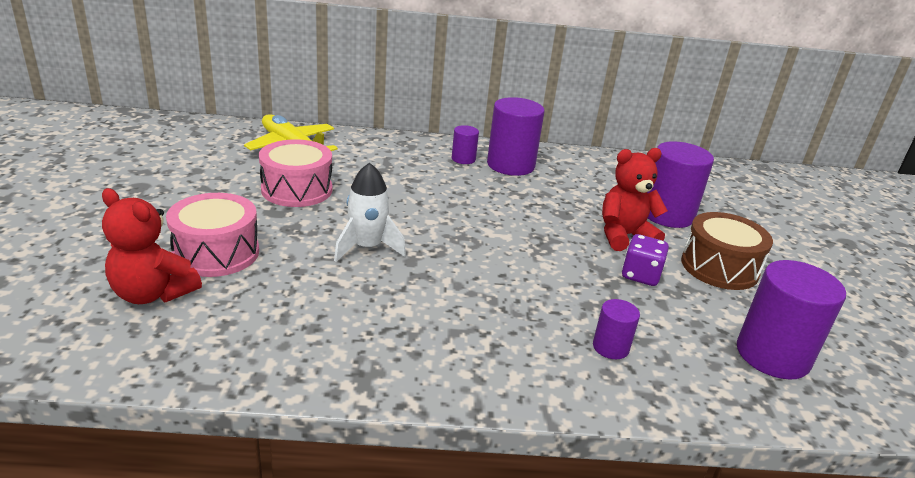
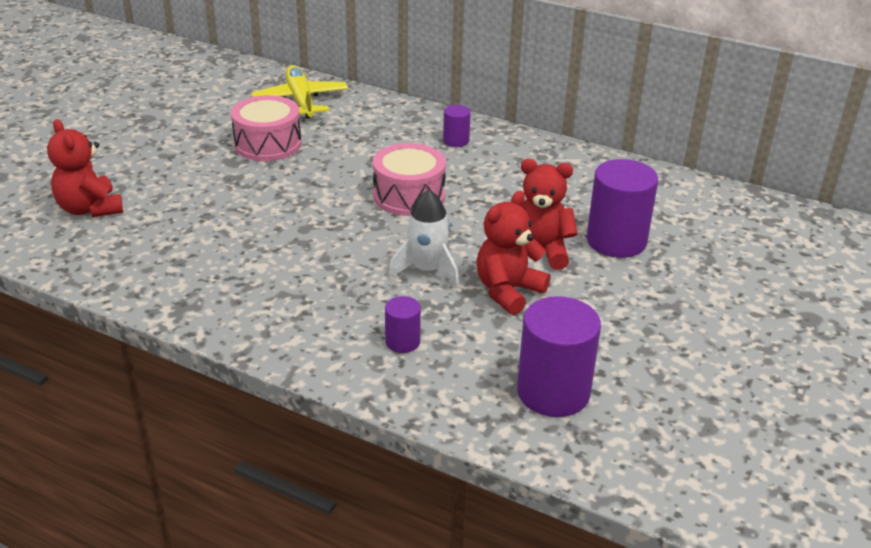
camera: 30 degrees right, 5 degrees up
pink drum [166,193,259,277] -> pink drum moved to [373,143,446,216]
white rocket [334,162,406,262] -> white rocket moved to [388,189,459,288]
purple cylinder [487,97,545,176] -> none
purple dice [622,234,669,286] -> red teddy bear [477,191,551,315]
brown drum [681,212,773,290] -> none

